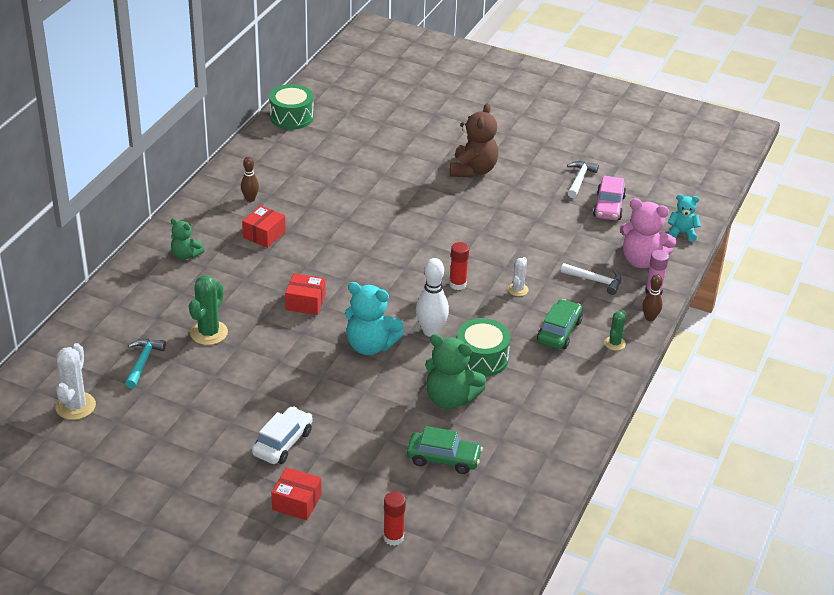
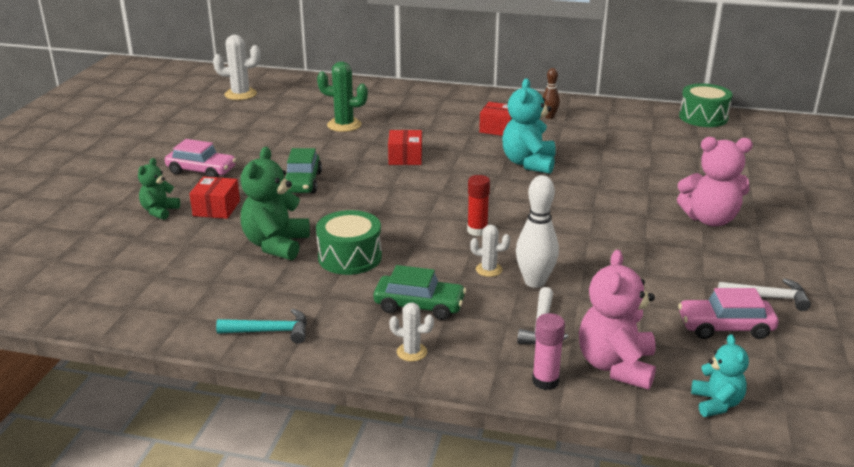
camera: 80 degrees right, 10 degrees down
turquoise hammer [125,339,166,388] -> turquoise hammer moved to [216,309,307,344]
green teddy bear [171,218,205,260] -> green teddy bear moved to [138,158,180,220]
white car [252,406,313,464] -> pink car [165,139,236,177]
red box [271,467,322,520] -> red box moved to [189,176,240,219]
turquoise teddy bear [345,282,404,355] -> turquoise teddy bear moved to [502,78,556,174]
red glue stick [383,492,406,546] -> none
green car [407,426,483,474] -> green car moved to [285,148,322,194]
white bowling pin [416,258,449,337] -> white bowling pin moved to [516,175,559,288]
brown teddy bear [450,103,498,178] -> pink teddy bear [677,137,753,227]
green cactus [604,310,626,351] -> white cactus [389,303,434,362]
brown bowling pin [642,274,663,321] -> none

